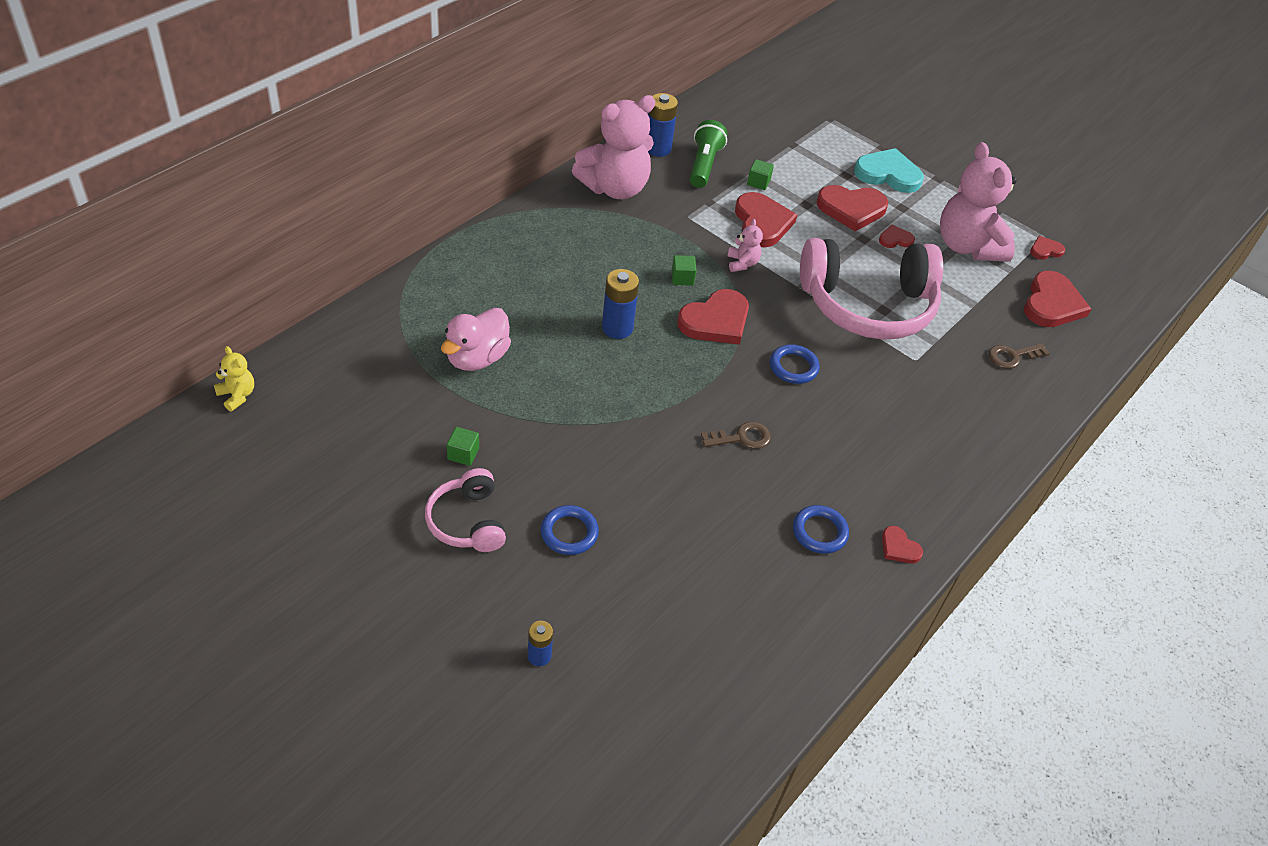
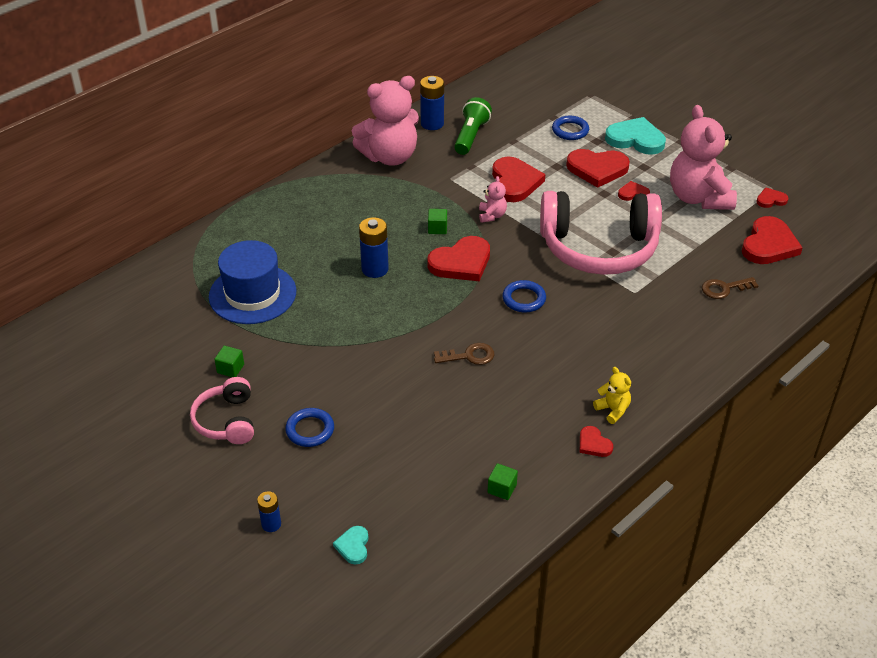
camera: 10 degrees right, 5 degrees down
yellow teddy bear [214,346,254,411] -> yellow teddy bear moved to [593,367,631,424]
pink duck [441,308,511,371] -> blue hat [209,240,296,324]
green cube [747,159,774,190] -> green cube moved to [488,463,518,500]
blue ring [793,505,849,554] -> blue ring moved to [552,116,589,140]
none -> turquoise heart [333,526,369,565]

